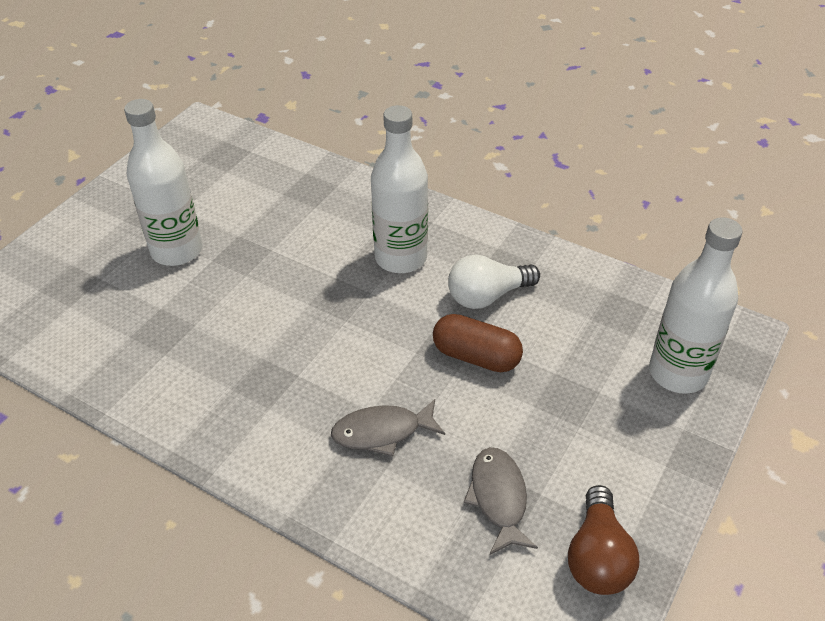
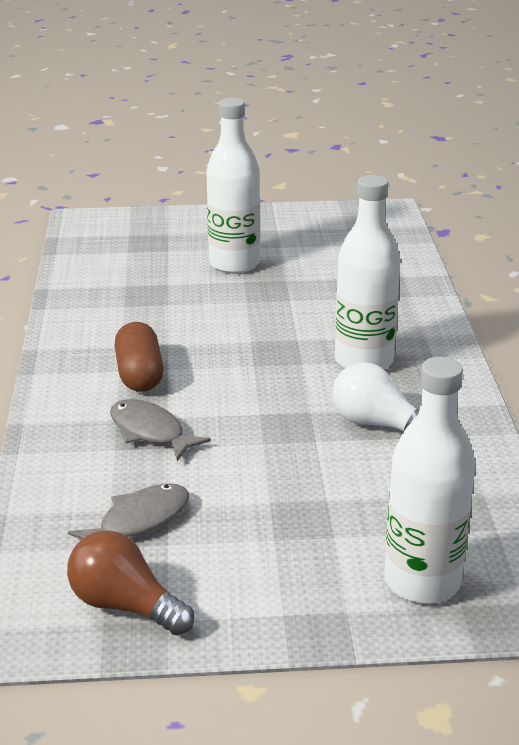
camera: 55 degrees right, 15 degrees down
brown capsule [433,314,523,372] -> brown capsule moved to [115,322,164,392]
brown light bulb [568,485,639,595] -> brown light bulb turned 60 degrees clockwise [67,530,194,636]

